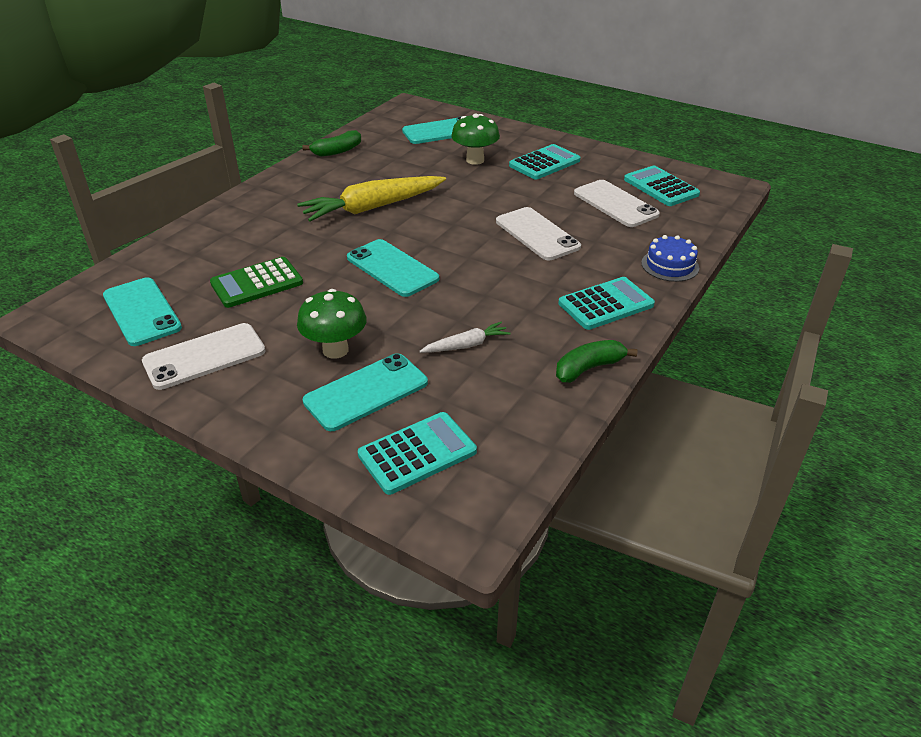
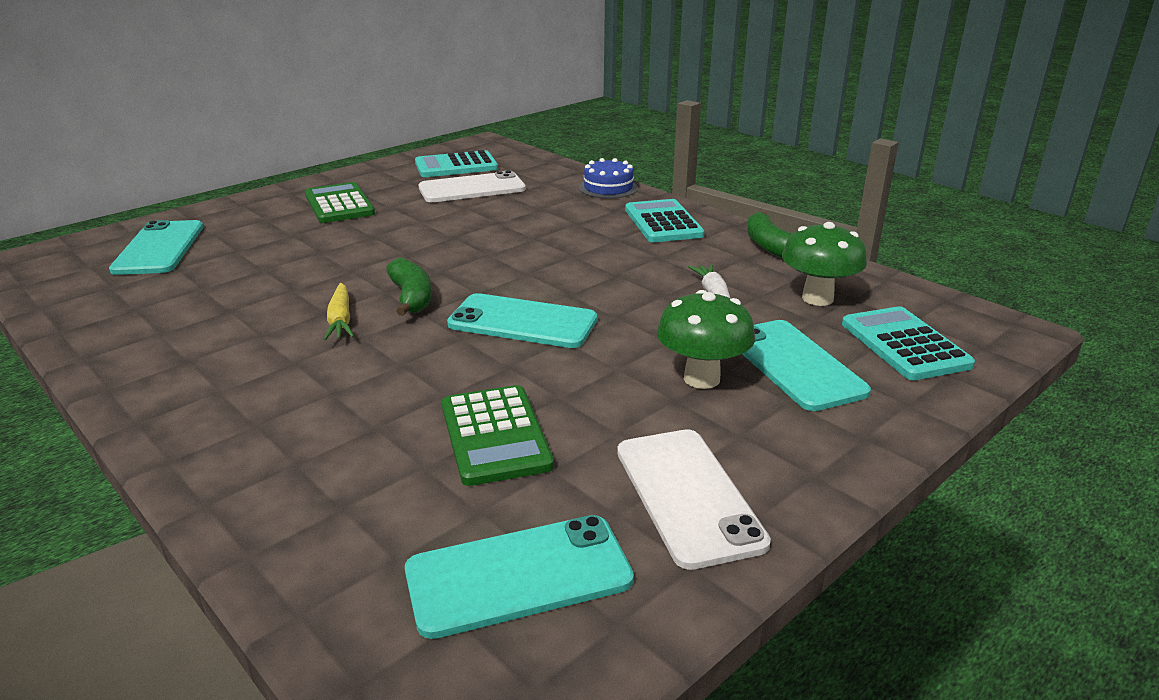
camera: 75 degrees left, 10 degrees down
yellow carrot [297,176,446,222] -> yellow carrot [324,283,354,340], size x0.48
green banana [303,130,361,157] -> green banana moved to [386,257,432,316]
turquoise phone [347,239,439,297] -> turquoise phone turned 45 degrees clockwise [447,293,597,348]
green mushroom [451,114,500,165] -> green mushroom moved to [782,222,867,306]
white phone [496,207,581,260] -> none
turquoise calculator [509,144,581,179] -> green calculator [305,182,375,223]

